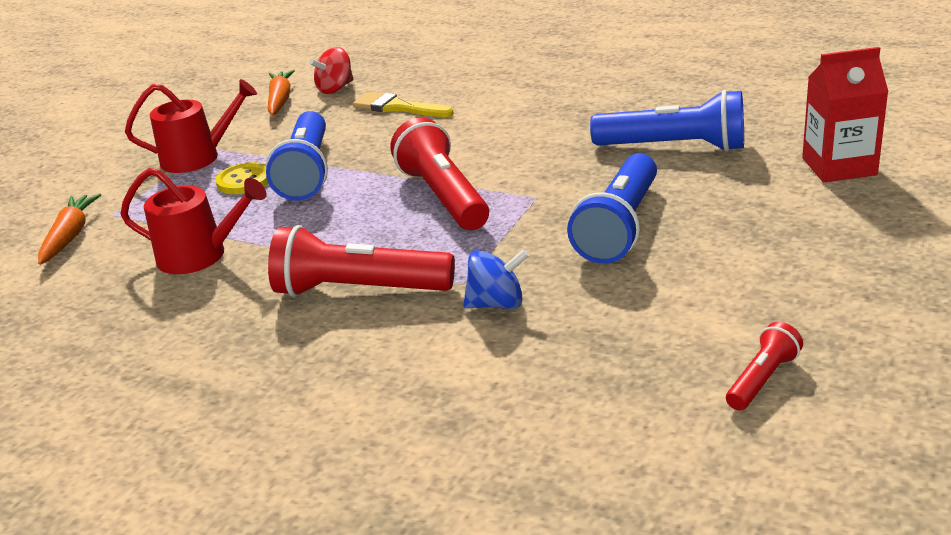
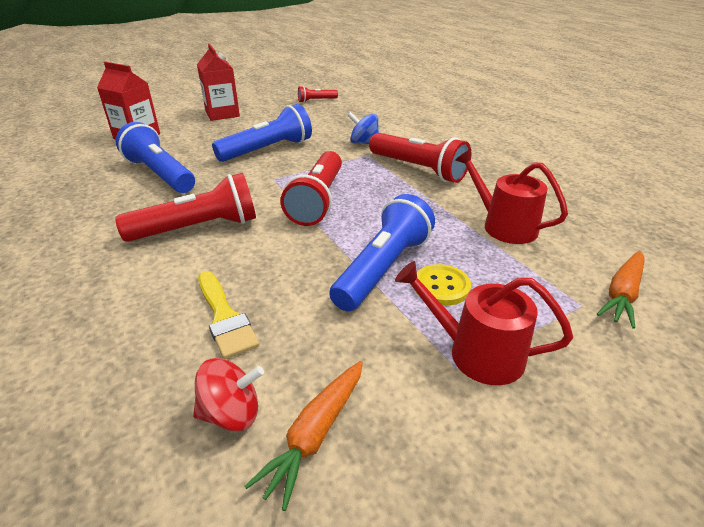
camera: 150 degrees left, 5 degrees up
none -> red flashlight [115,173,256,242]
none -> red carton [197,43,240,121]

